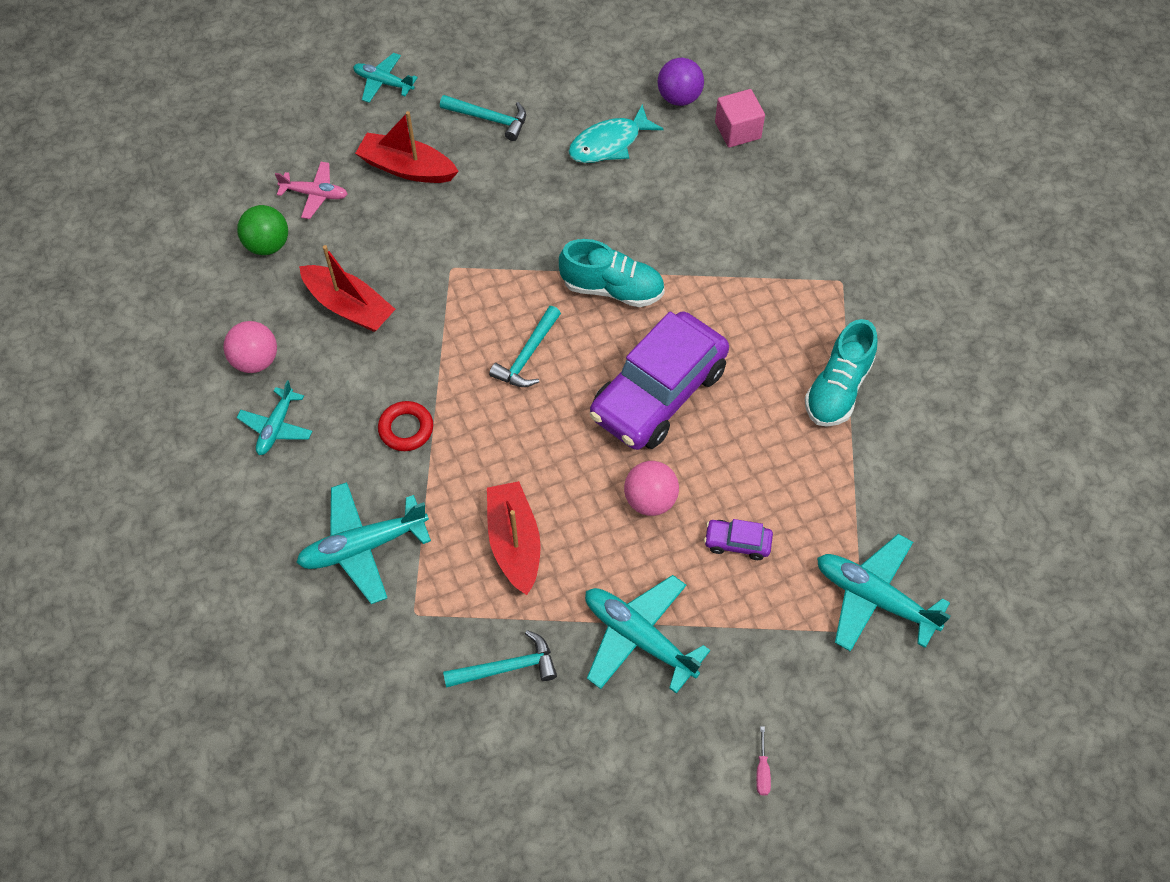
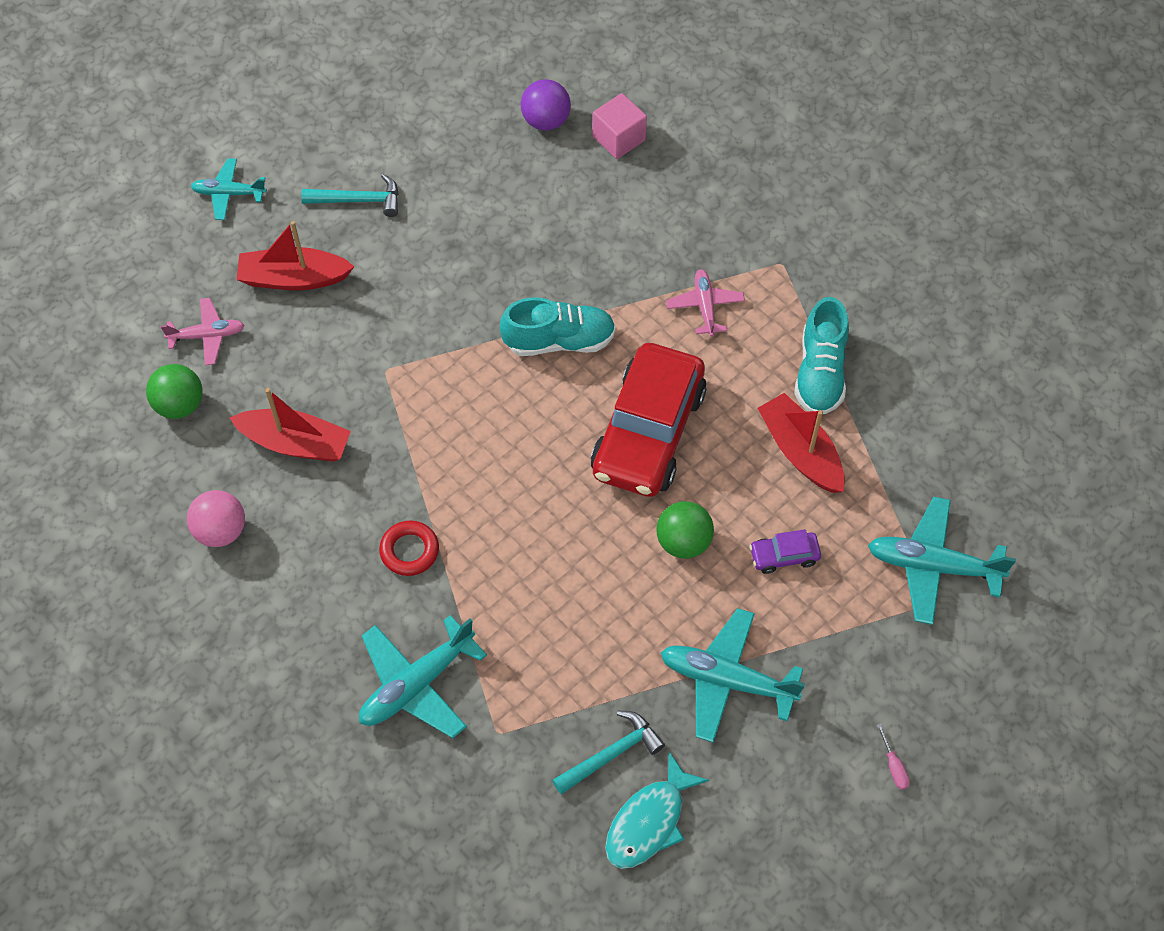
camera: 20 degrees left, 0 degrees up
turquoise plane [237,380,313,455] -> none
red boat [487,481,541,595] -> red boat moved to [757,393,845,493]
turquoise hammer [489,306,561,387] -> none
turquoise fish [568,104,663,163] -> turquoise fish moved to [605,752,709,869]
purple car [590,311,729,450] -> red car [591,343,707,497]
pink ball [624,461,679,516] -> green ball [656,501,714,559]
none -> pink plane [666,269,745,337]

